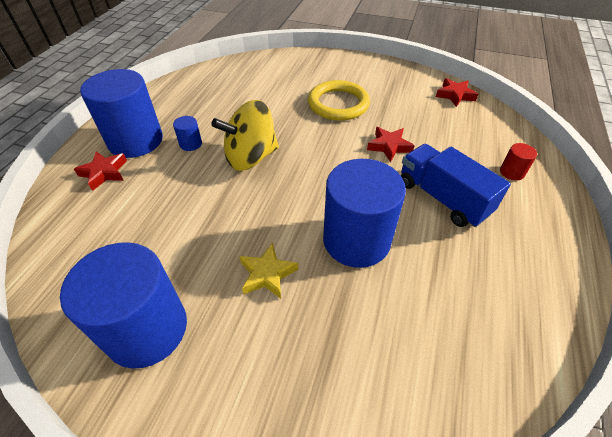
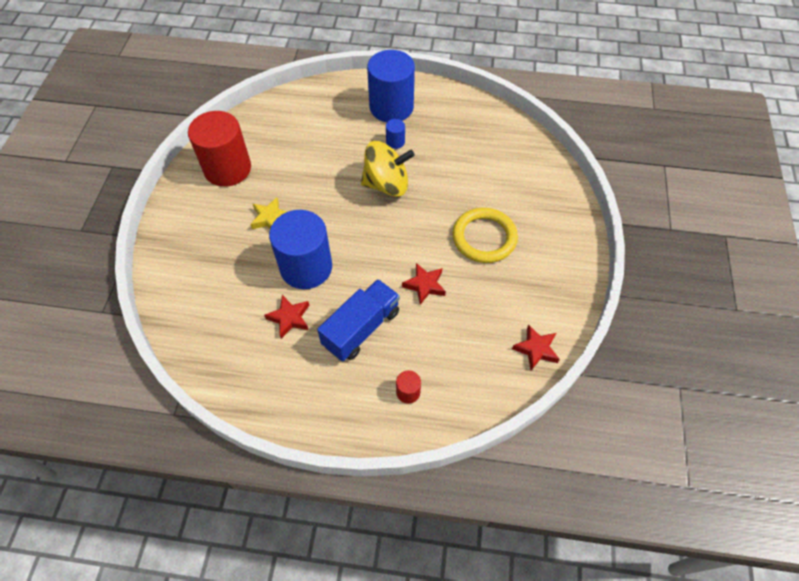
camera: 80 degrees right, 10 degrees up
blue cylinder [60,242,187,368] -> red cylinder [188,111,251,187]
red star [74,151,127,191] -> red star moved to [264,295,309,339]
yellow spinning top [211,100,279,171] -> yellow spinning top turned 120 degrees clockwise [361,141,415,197]

